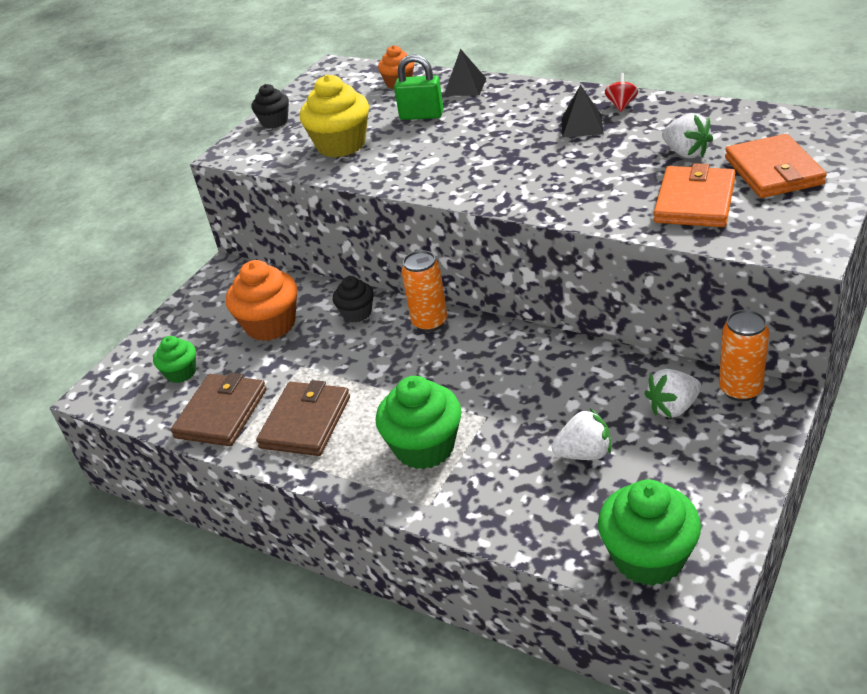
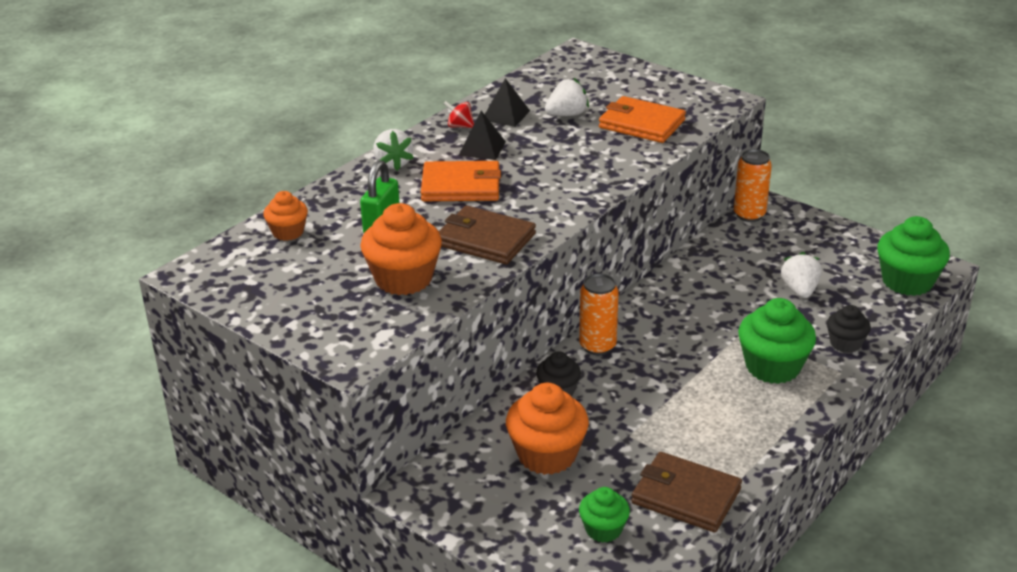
camera: 85 degrees left, 5 degrees down
black cupcake [251,84,289,129] -> black cupcake moved to [827,305,871,353]
brown wallet [256,380,350,456] -> brown wallet moved to [439,205,536,264]
yellow cupcake [300,75,369,158] -> orange cupcake [360,203,442,295]
black pyramid [444,49,486,96] -> black pyramid moved to [485,78,530,127]
white strawberry [645,369,701,418] -> white strawberry moved to [373,129,414,171]
orange wallet [725,134,827,198] -> orange wallet moved to [421,161,501,201]

